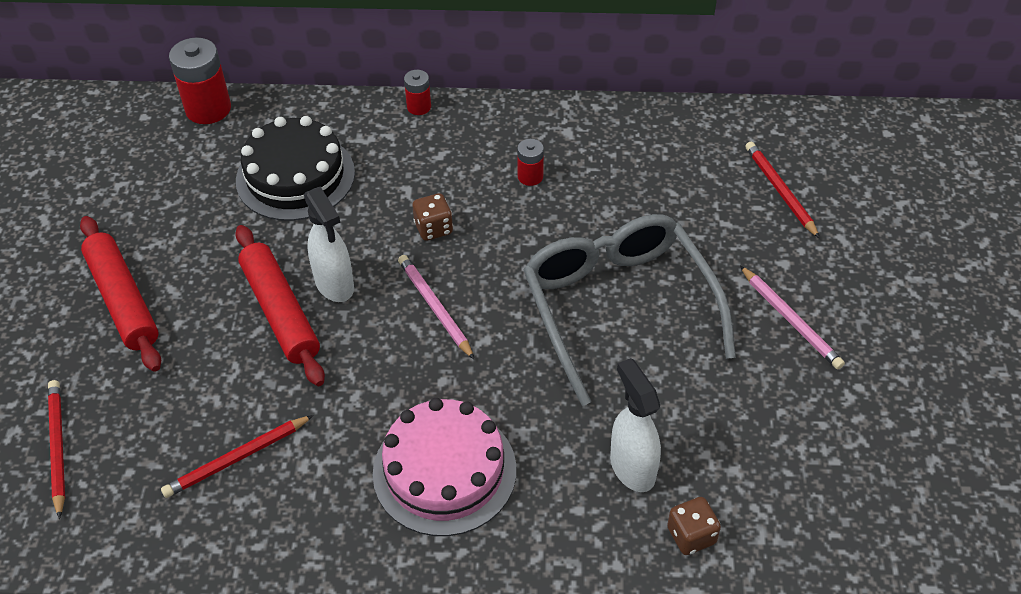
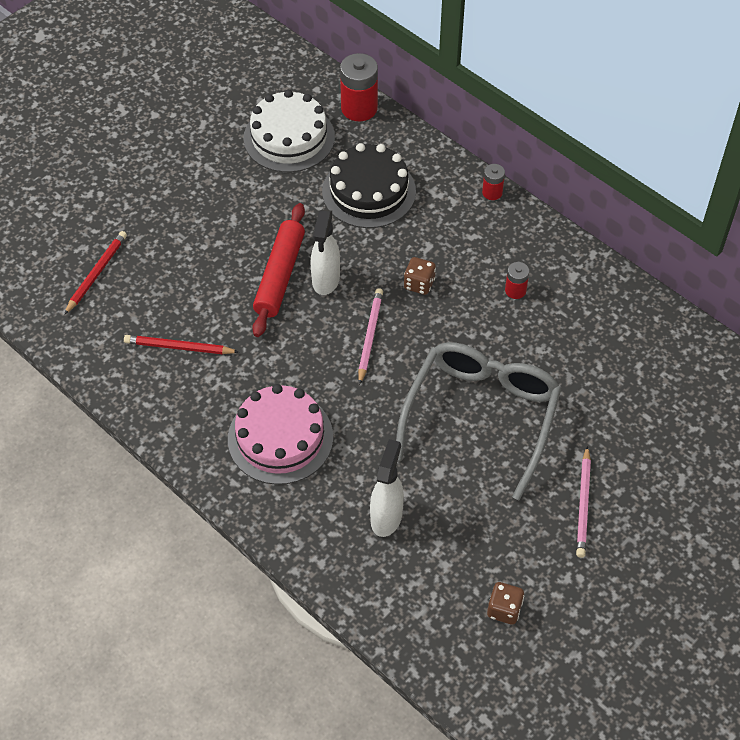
camera: 40 degrees right, 5 degrees up
red rolling pin [80,216,161,372] -> none
brown dice [667,497,721,555] -> brown dice moved to [487,582,524,625]
red pencil [745,142,820,239] -> none
none -> white cake [243,90,335,172]

